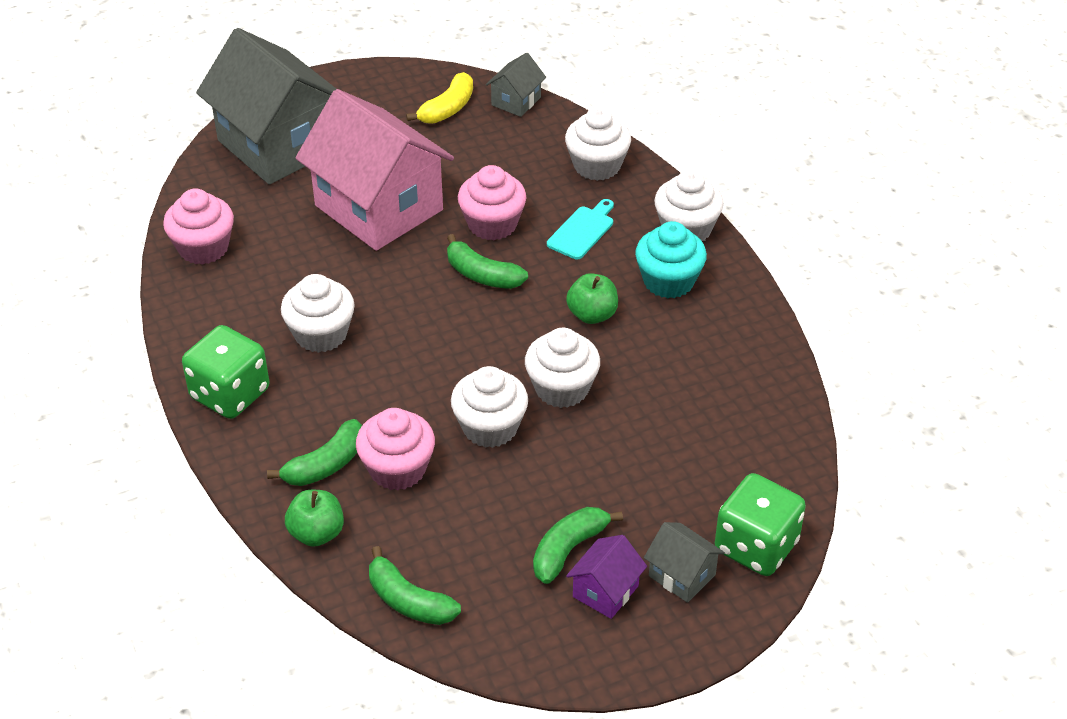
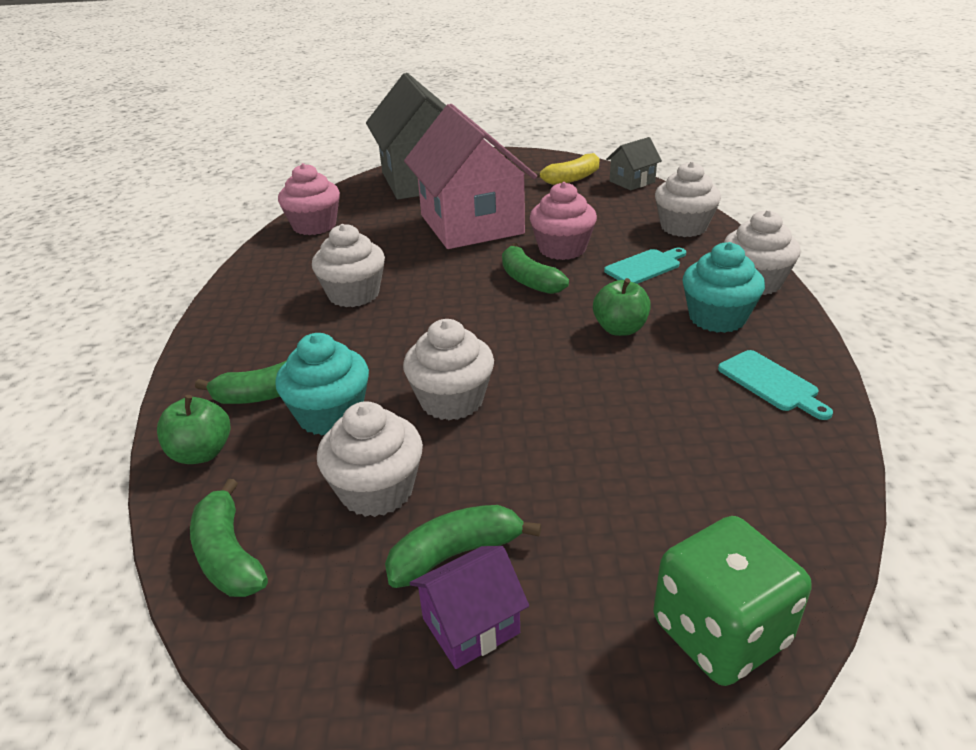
camera: 25 degrees right, 10 degrees down
green dice [182,325,269,419] -> none
pink cupcake [356,408,435,491] -> turquoise cupcake [275,333,369,435]
white cupcake [525,328,600,408] -> white cupcake moved to [317,401,423,517]
grey house [644,522,725,603] -> none
none -> turquoise cutting board [718,350,833,420]

